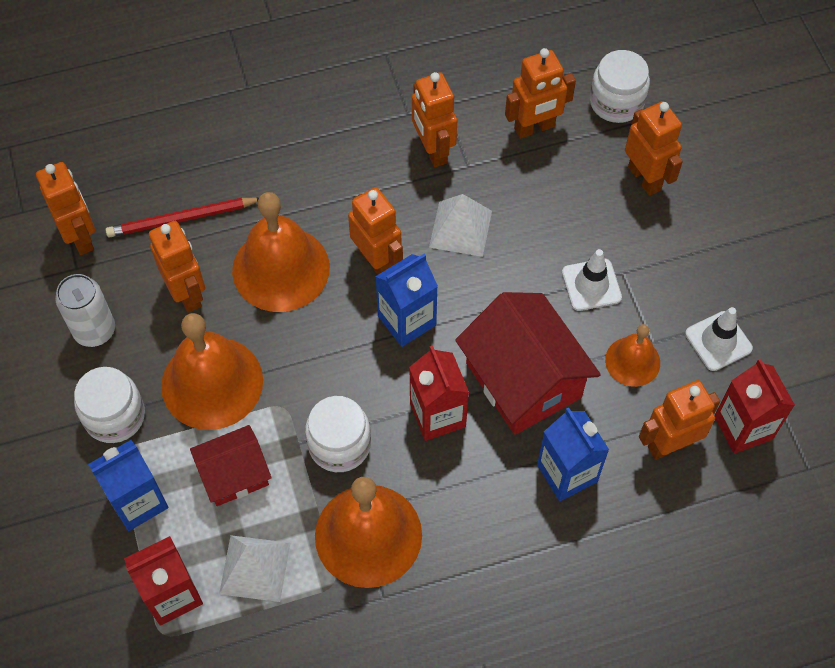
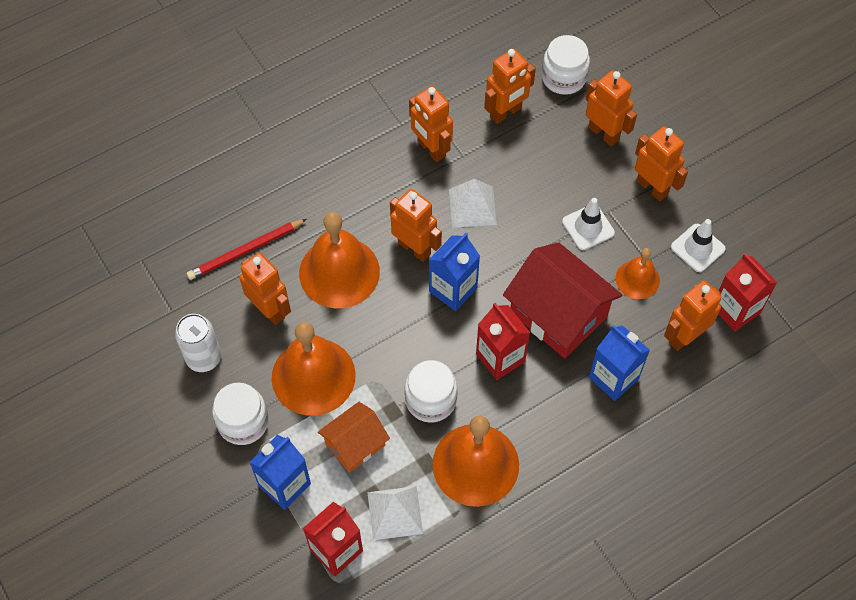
camera: 15 degrees left, 0 degrees up
orange robot [36,162,95,255] -> orange robot moved to [635,126,688,201]
red house [190,425,272,506] -> orange house [318,402,390,473]

